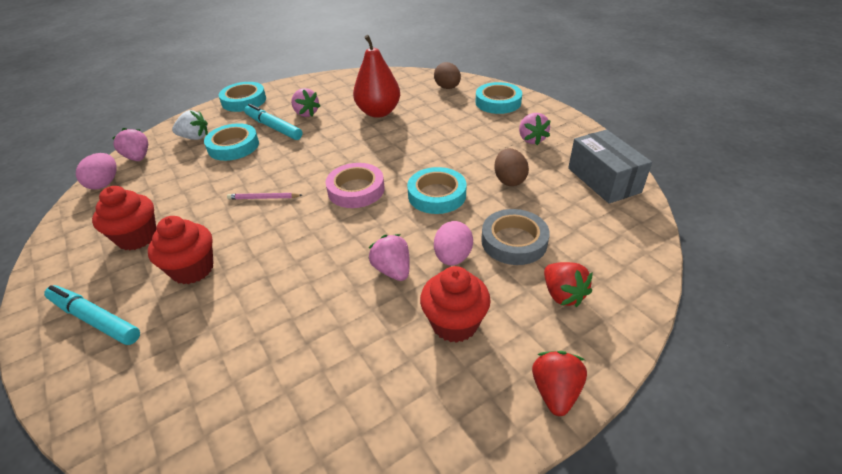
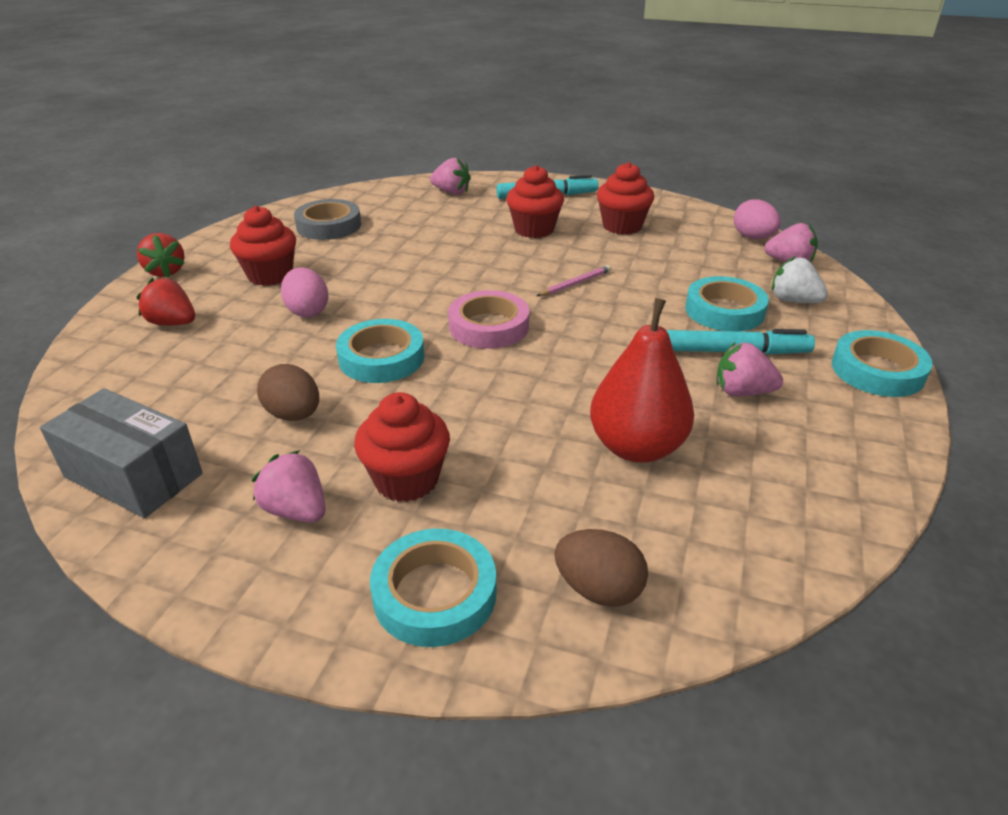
camera: 140 degrees right, 5 degrees down
white strawberry [172,110,208,140] -> white strawberry turned 75 degrees clockwise [771,256,828,303]
pink strawberry [368,234,410,281] -> pink strawberry moved to [430,158,471,195]
grey tape [481,209,550,265] -> grey tape moved to [294,199,361,240]
none -> red cupcake [354,392,450,502]

